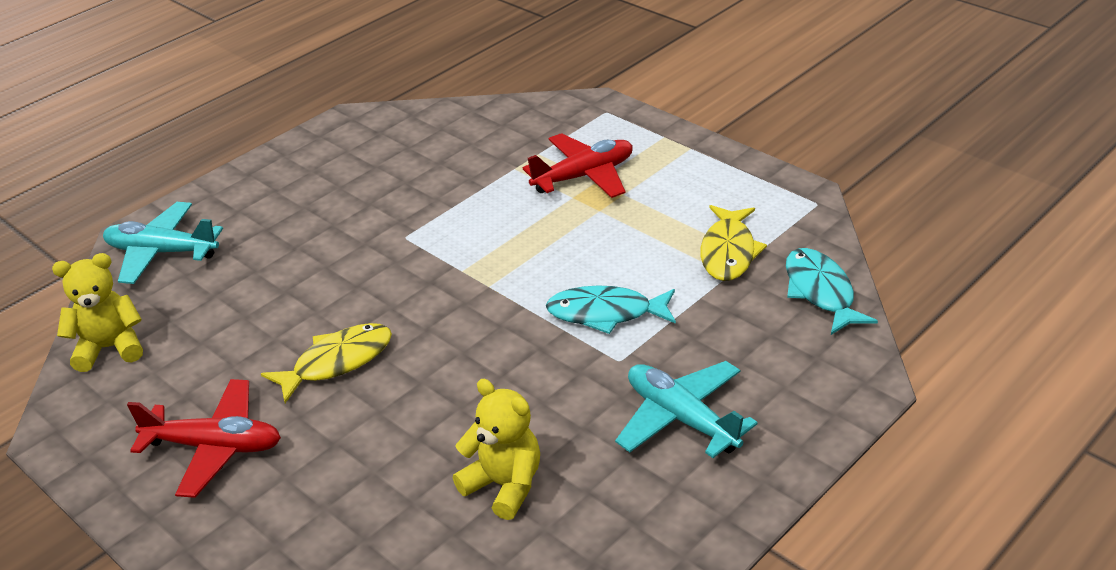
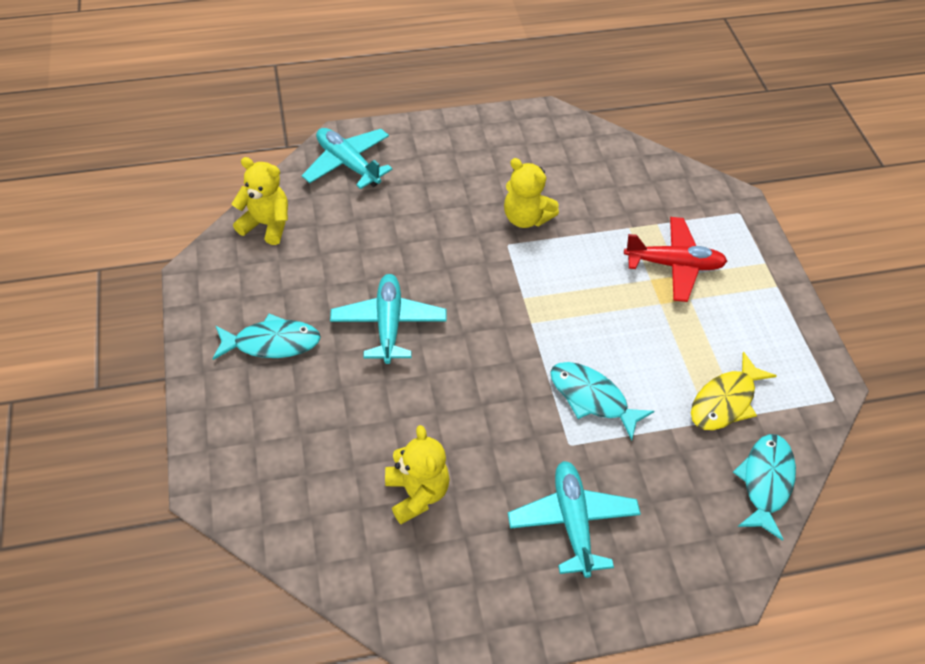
camera: 30 degrees right, 15 degrees up
red plane [127,379,281,498] -> turquoise fish [212,313,321,360]
yellow fish [261,323,392,403] -> turquoise plane [330,274,447,364]
none -> yellow teddy bear [504,158,559,228]

